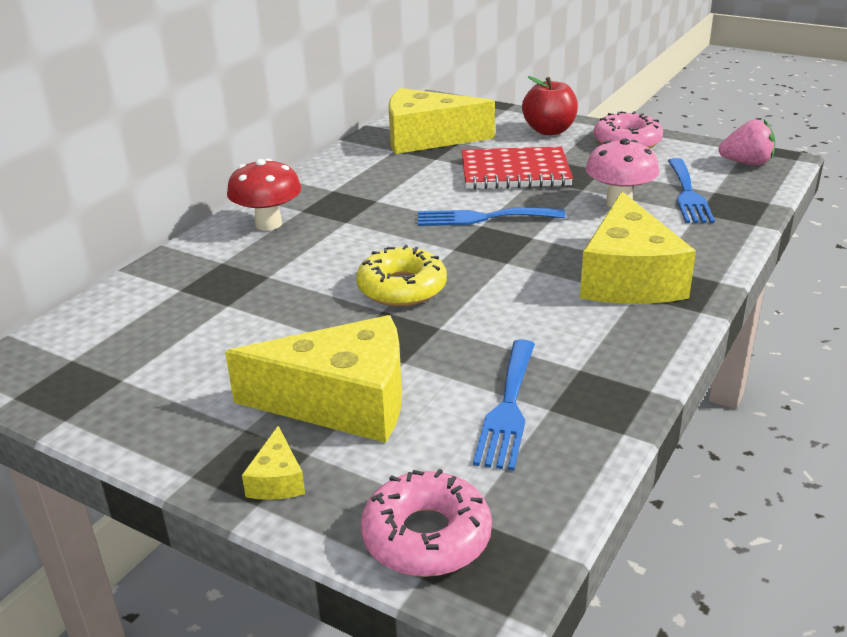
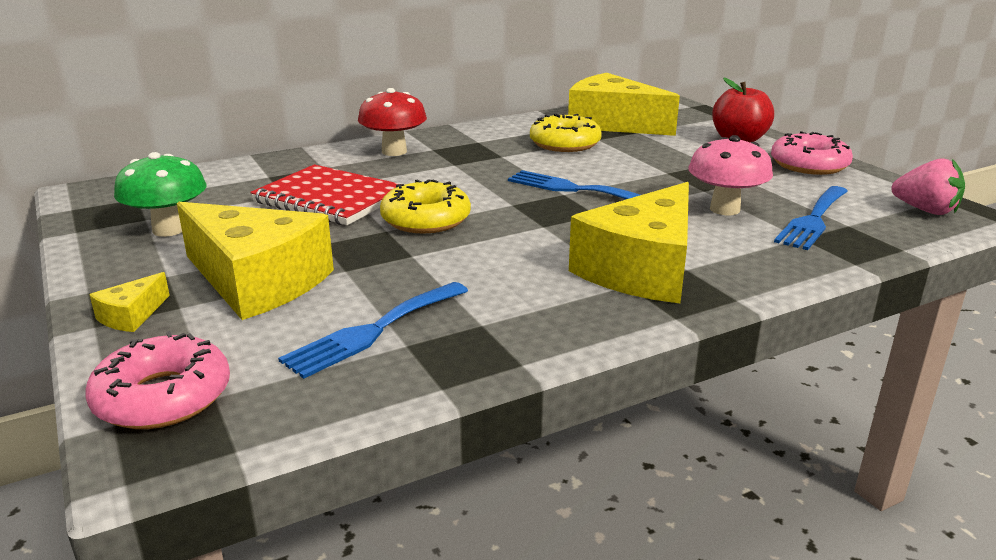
camera: 30 degrees right, 5 degrees down
red notebook [461,146,573,189] -> red notebook moved to [250,164,399,225]
none -> green mushroom [114,152,206,237]
none -> yellow donut [530,113,602,152]

